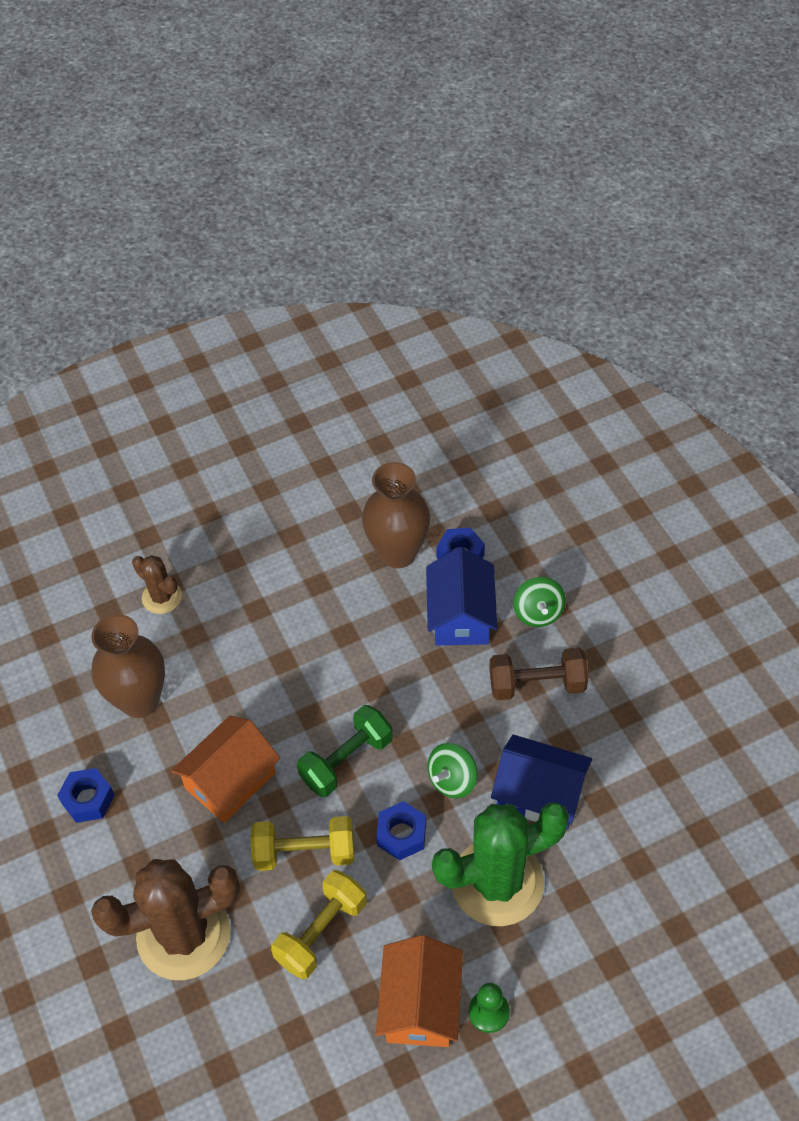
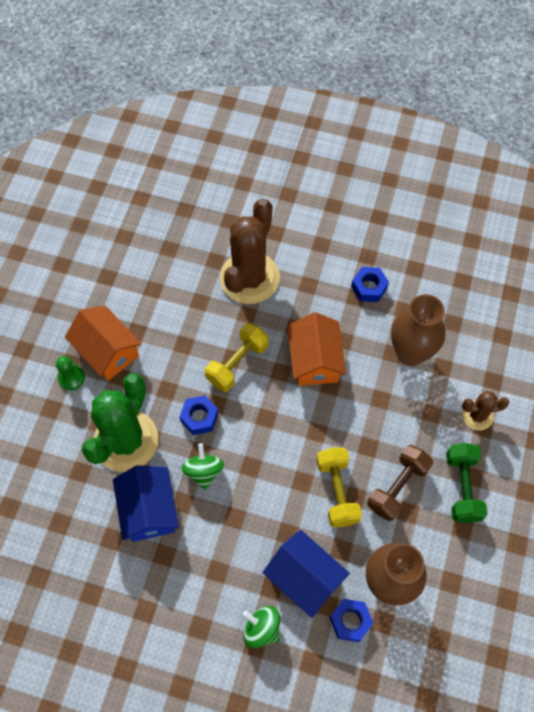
camera: 130 degrees right, 10 degrees up
yellow dumbbell [271,870,367,979] -> yellow dumbbell moved to [316,448,362,527]
green dumbbell [297,705,393,797] -> green dumbbell moved to [446,443,487,523]
brown dumbbell [489,648,588,700] -> brown dumbbell moved to [367,445,433,521]
blue house [491,735,592,830] -> blue house turned 75 degrees counterclockwise [113,465,179,542]

